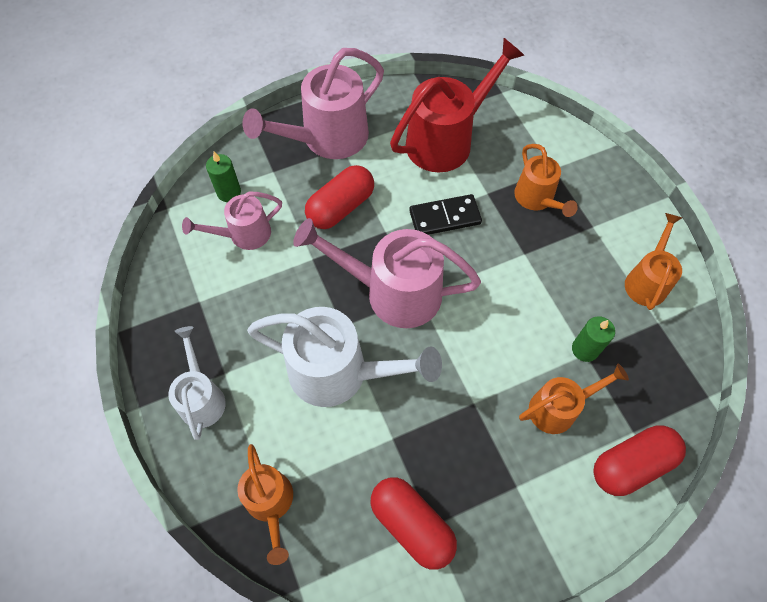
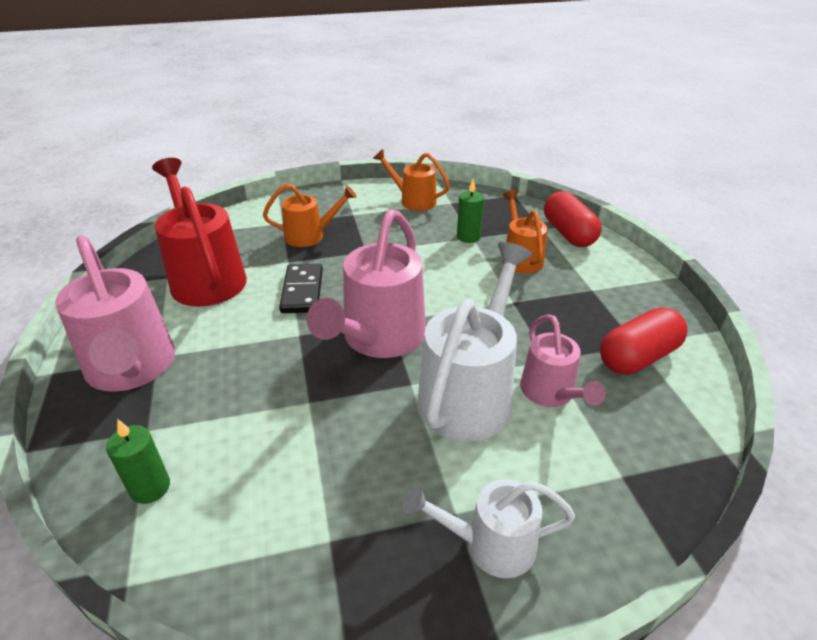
camera: 80 degrees left, 25 degrees down
pink watering can [182,192,282,250] -> pink watering can moved to [520,314,606,407]
orange watering can [237,444,293,565] -> none
red capsule [305,165,374,229] -> none

